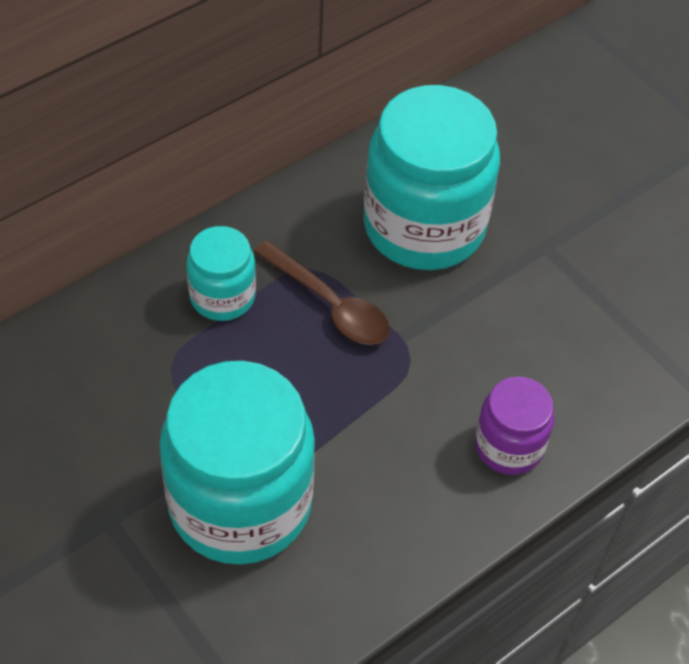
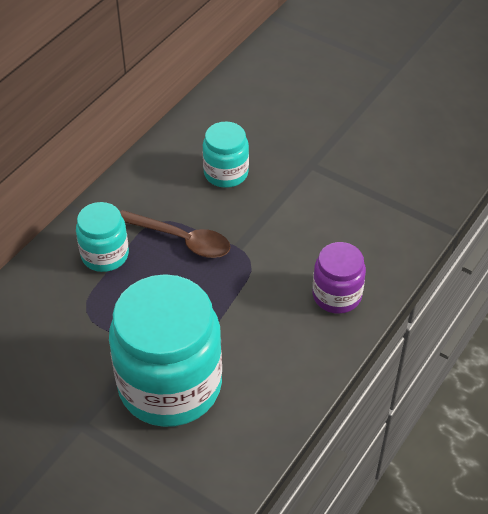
camera: 15 degrees left, 5 degrees down
turquoise jar [363,85,500,270] -> turquoise jar [203,122,249,188], size x0.51

